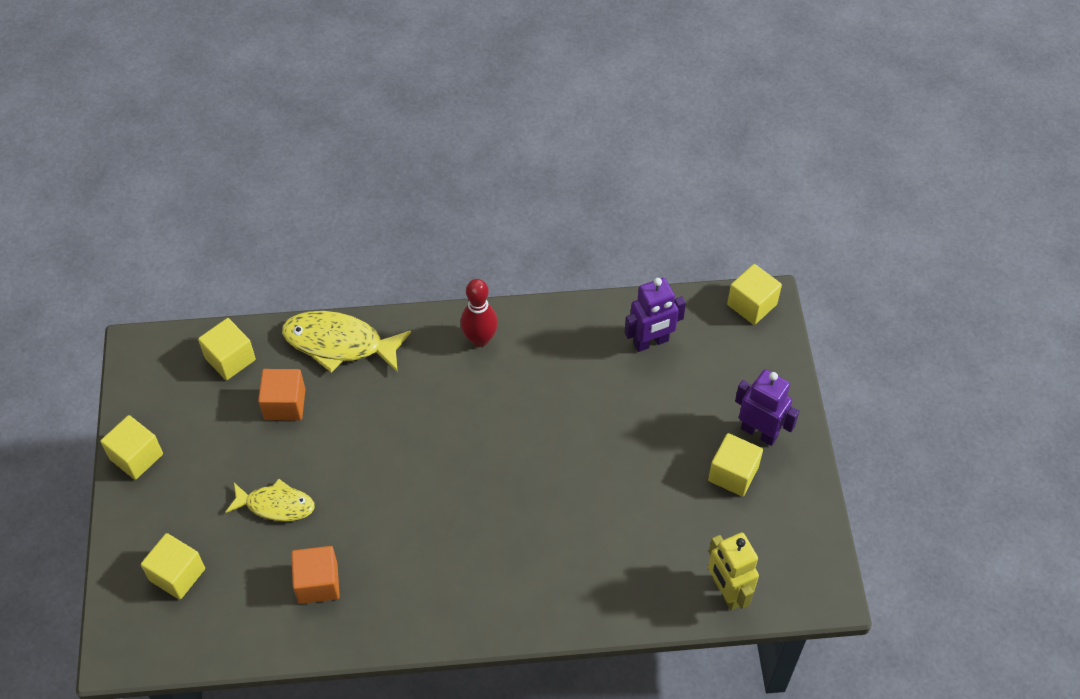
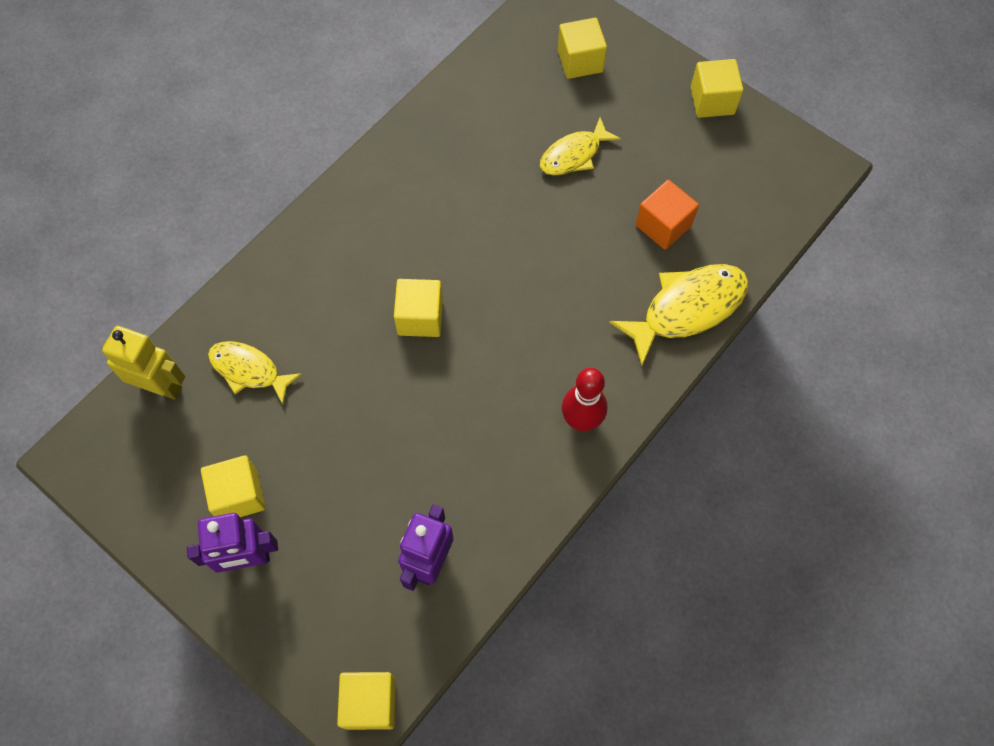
camera: 135 degrees right, 10 degrees up
yellow cube [198,318,256,380] -> yellow cube moved to [394,279,443,337]
orange cube [291,546,340,604] -> none
none -> yellow fish [208,341,302,404]

